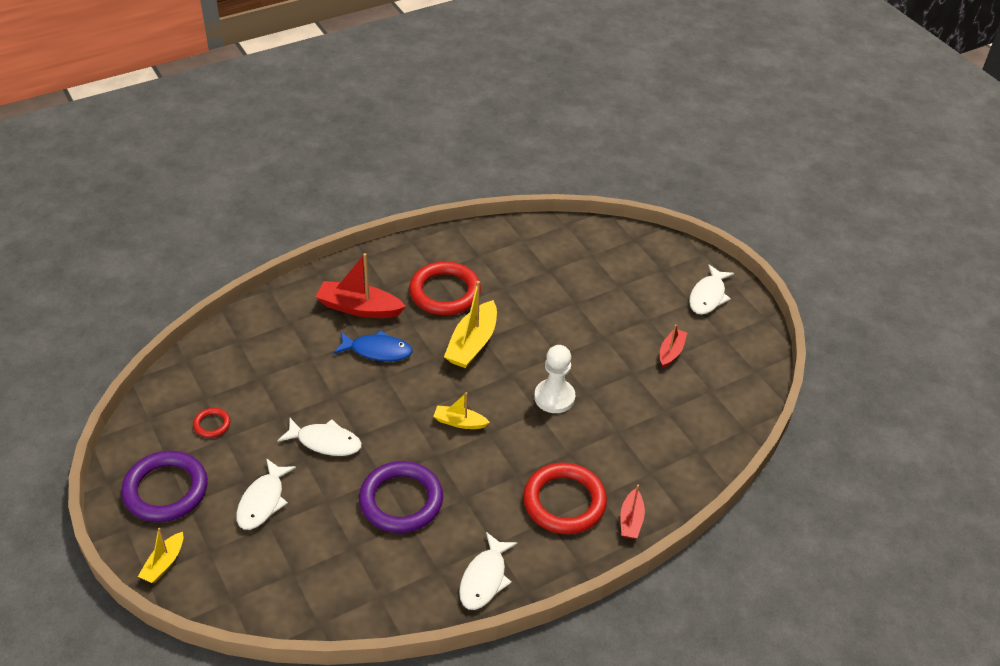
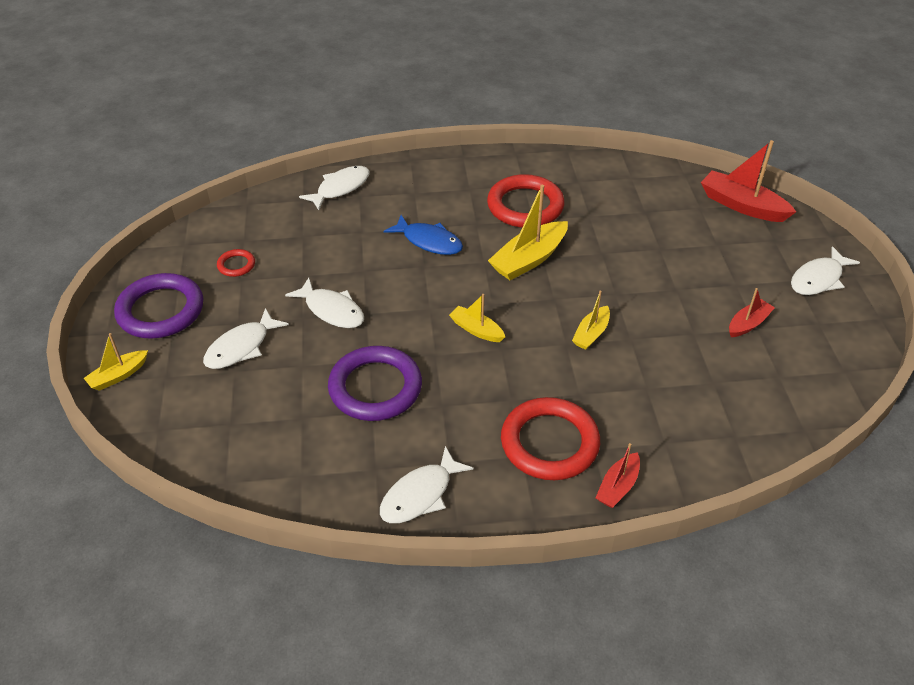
camera: 25 degrees right, 0 degrees up
red boat [316,253,406,318] -> red boat moved to [701,140,796,222]
white pawn [534,345,575,413] -> yellow boat [572,291,610,350]
none -> white fish [299,166,369,210]

